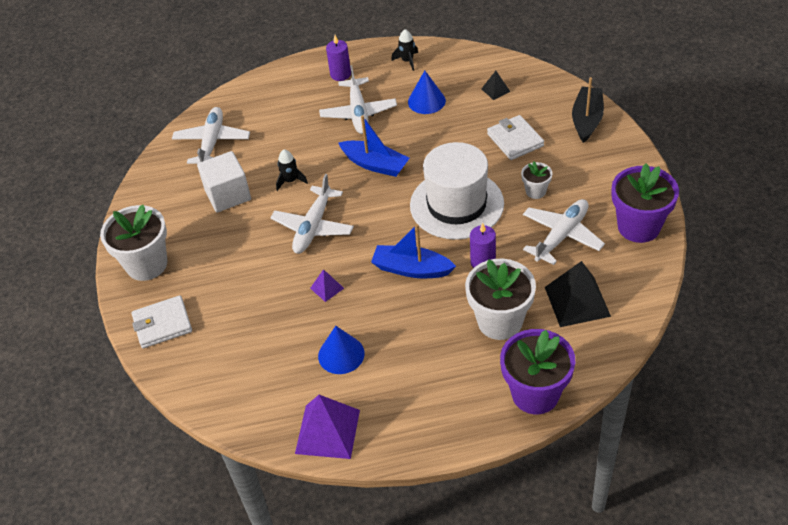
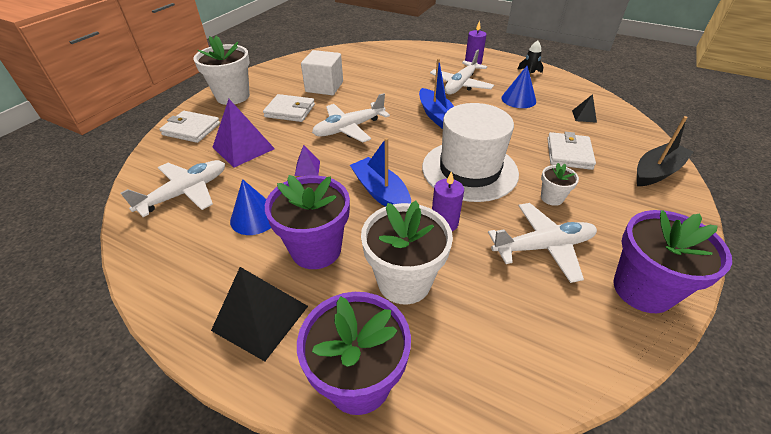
camera: 35 degrees right, 5 degrees down
white plane [172,107,250,164] -> white plane moved to [121,160,225,217]
black rocket [276,149,308,191] -> none
purple pyramid [295,395,360,459] -> purple pyramid moved to [212,99,275,168]
black pyramid [545,261,611,327] -> black pyramid moved to [211,267,308,361]
none -> white wallet [263,94,315,122]
none -> purple flower pot [265,175,350,269]

